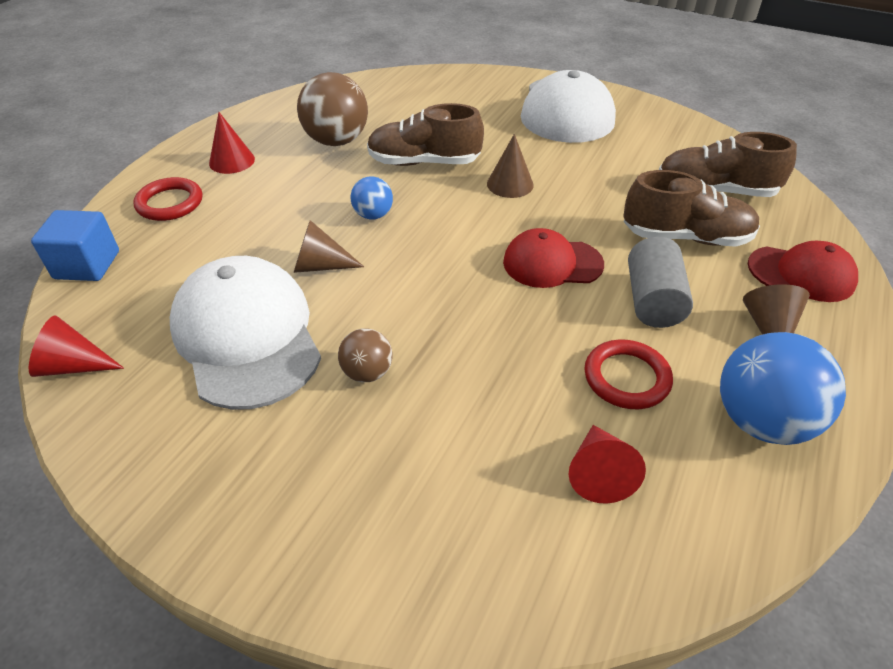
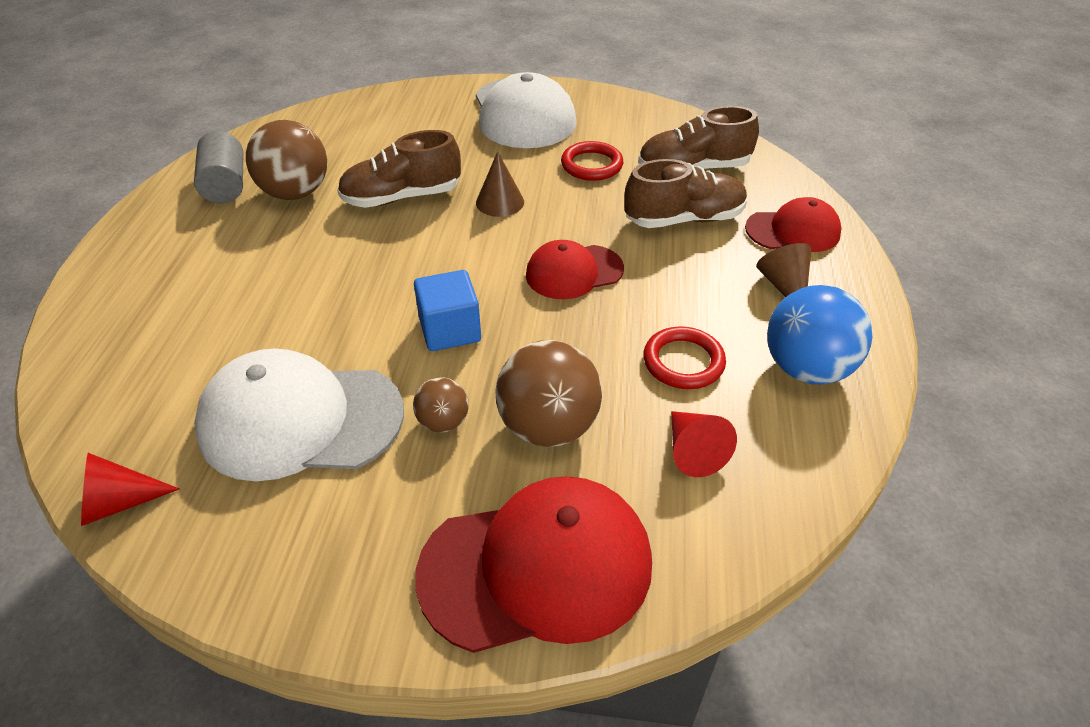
camera: 20 degrees left, 0 degrees up
blue cube [31,210,119,281] -> blue cube moved to [414,270,481,351]
red ring [133,177,202,221] -> red ring moved to [561,141,623,181]
white cap [170,256,321,410] -> white cap turned 45 degrees counterclockwise [194,348,404,481]
red cone [209,112,255,174] -> none
brown cone [294,220,364,273] -> none
blue ball [351,177,393,219] -> none
grey cylinder [628,236,693,328] -> grey cylinder moved to [194,131,243,204]
none -> red cap [415,476,652,653]
none -> brown ball [495,340,602,447]

